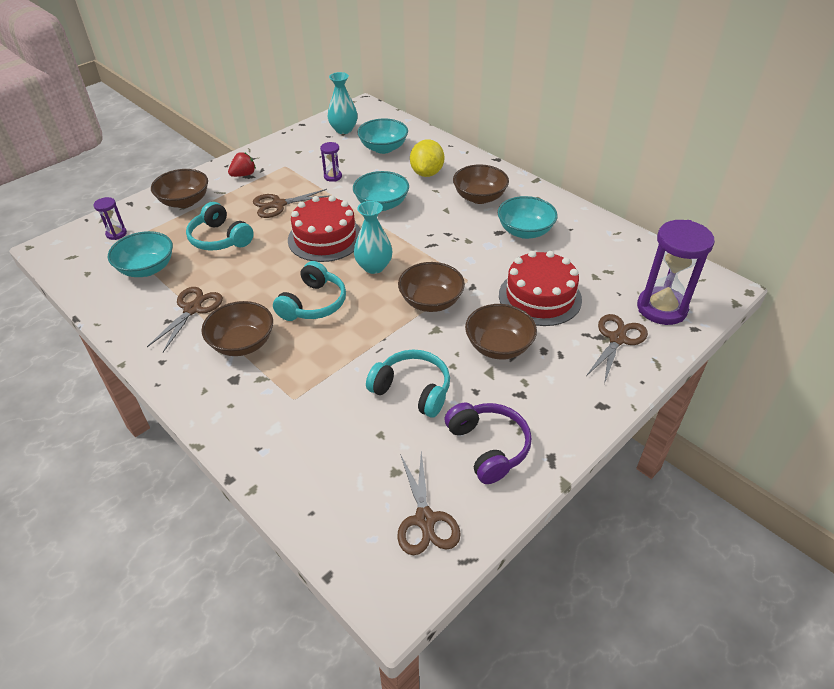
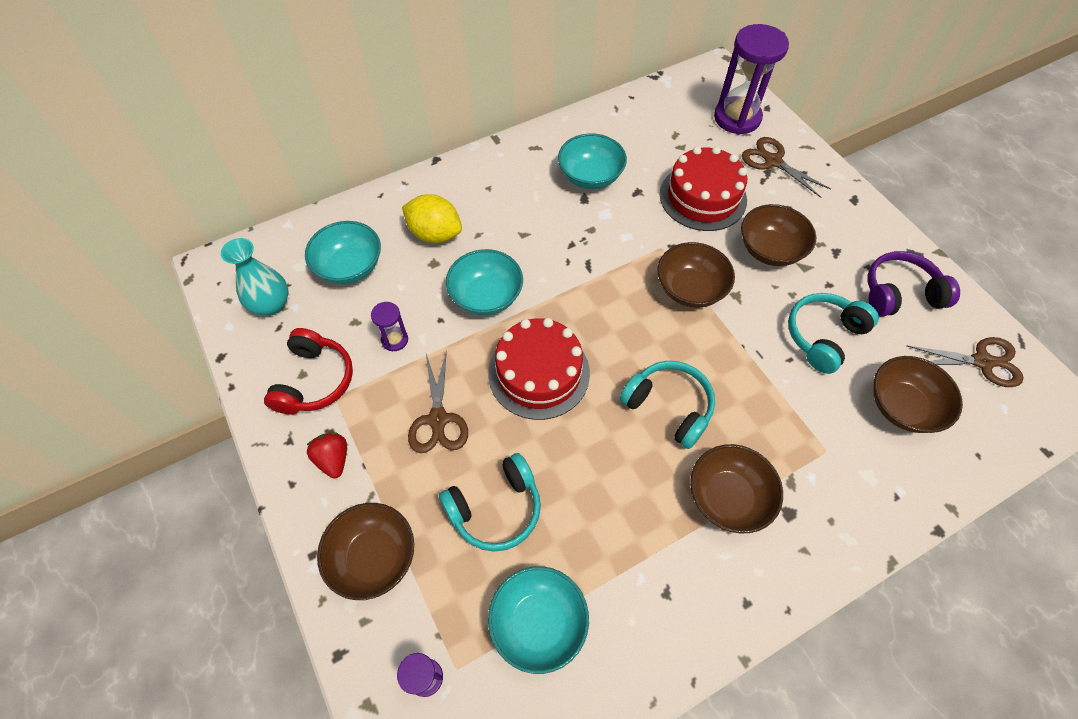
camera: 75 degrees left, 15 degrees up
brown scissors [147,287,223,352] -> none
turquoise vase [354,201,392,274] -> none
brown bowl [453,165,509,204] -> brown bowl moved to [873,356,963,433]
none -> red headphones [264,328,353,414]

